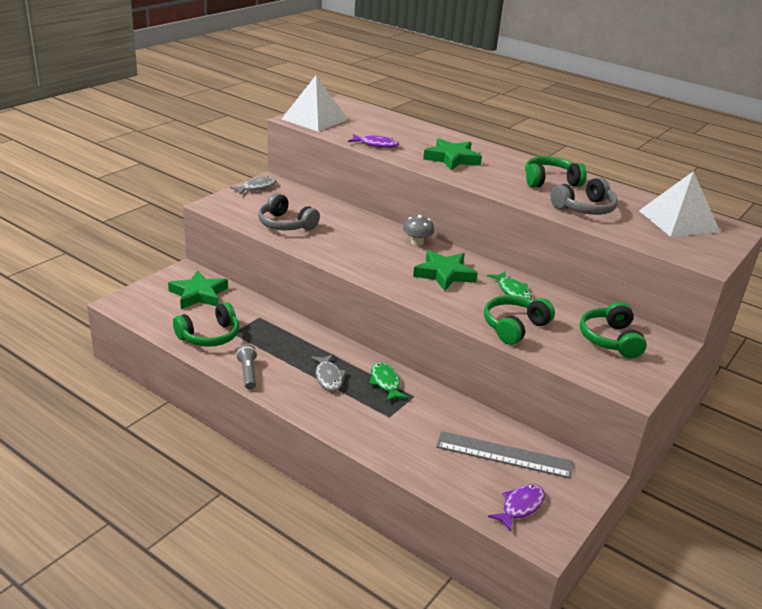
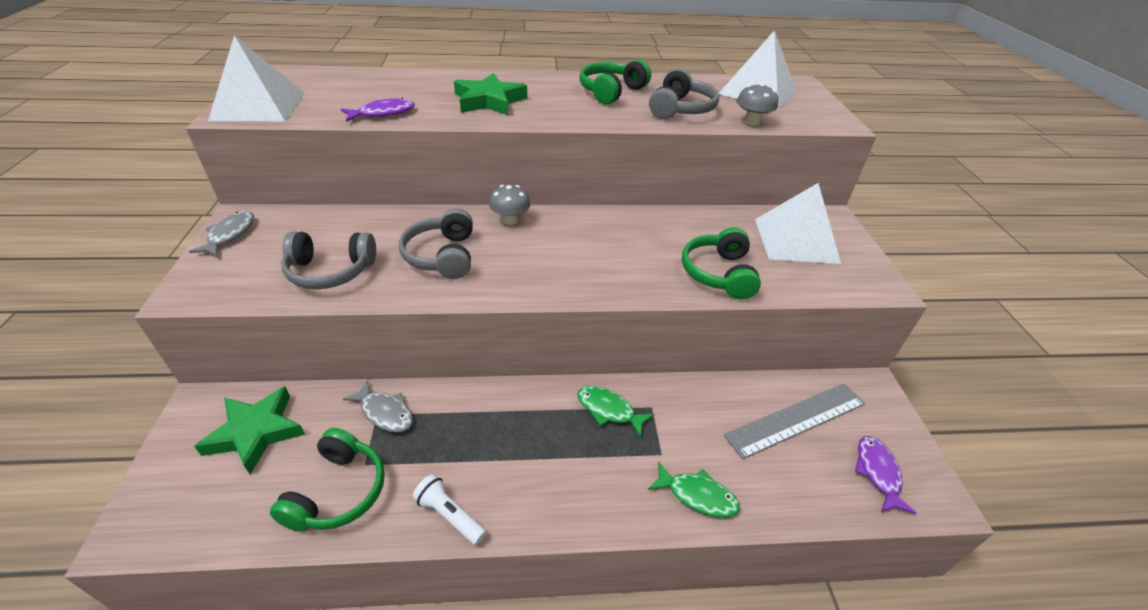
camera: 40 degrees left, 10 degrees up
grey flashlight [236,344,257,390] -> white flashlight [412,474,487,545]
grey fish [311,354,346,391] -> grey fish moved to [343,380,413,432]
green star [413,250,478,291] -> none
green fish [487,271,532,300] -> green fish moved to [648,461,740,517]
green headphones [580,302,647,358] -> white pyramid [755,183,841,264]
none -> grey headphones [399,208,473,279]
none -> grey mushroom [737,83,778,125]

